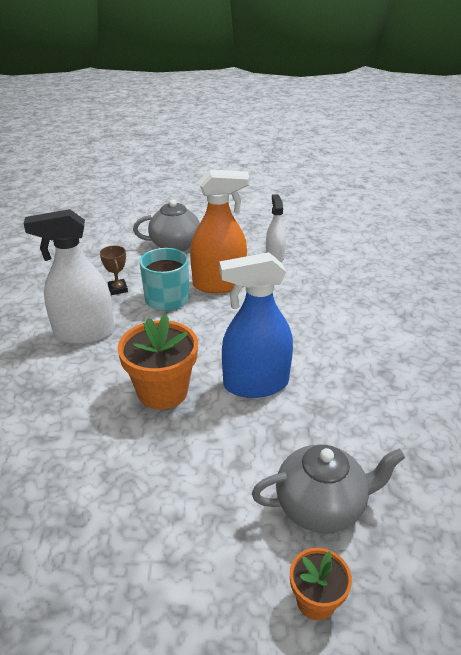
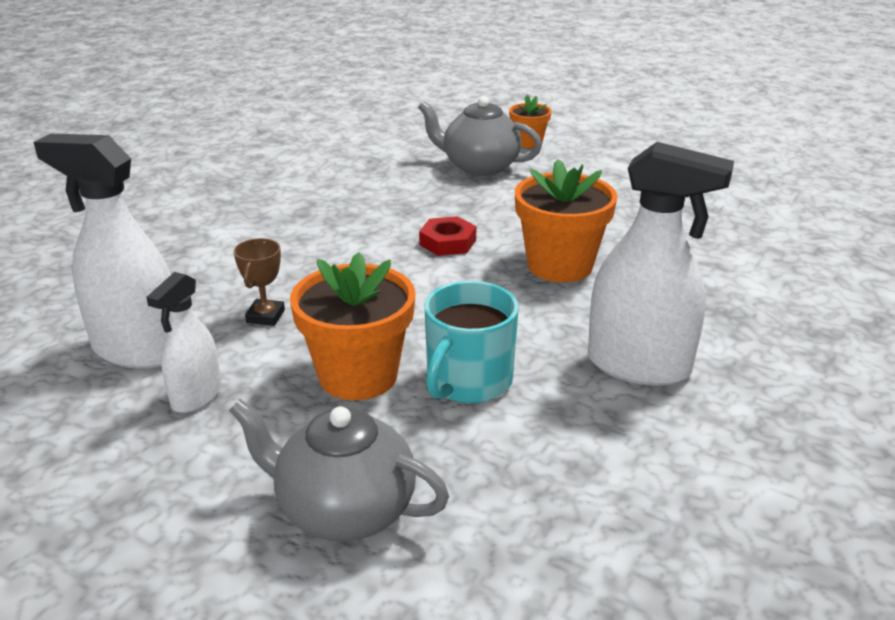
camera: 150 degrees left, 5 degrees down
brown trophy [100,246,128,295] -> brown trophy moved to [234,238,285,326]
orange spray bottle [190,169,250,294] -> orange flower pot [290,252,415,400]
blue spray bottle [219,252,293,398] -> red nut [419,216,476,256]
none -> white spray bottle [34,134,171,369]

